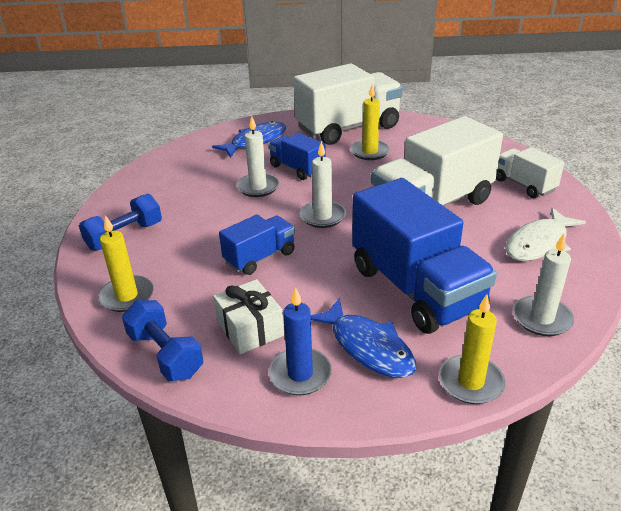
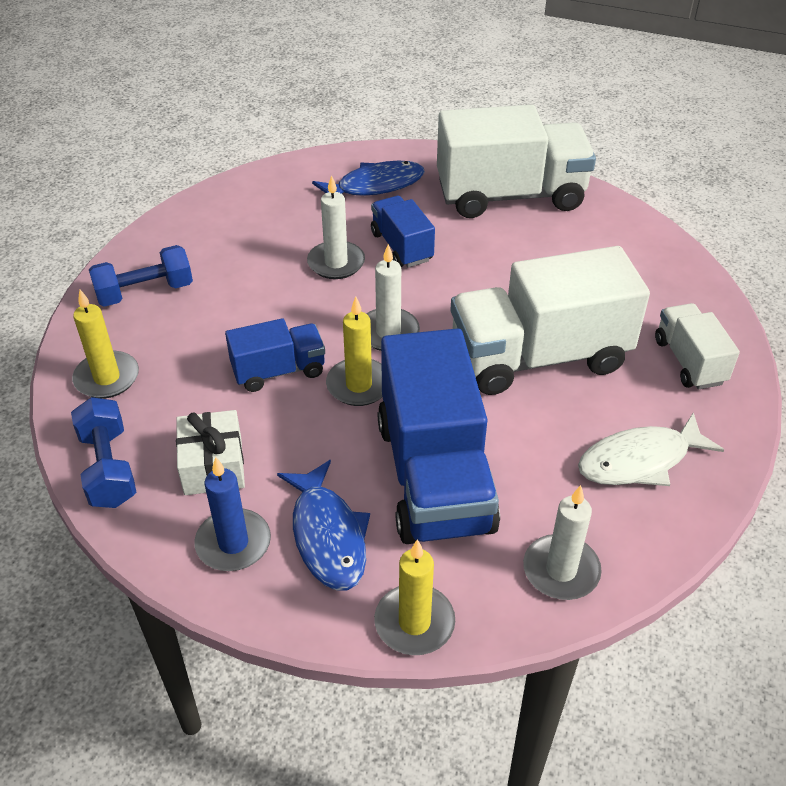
camera: 20 degrees right, 10 degrees up
yellow candle [350,84,390,160] -> yellow candle moved to [326,297,382,406]

